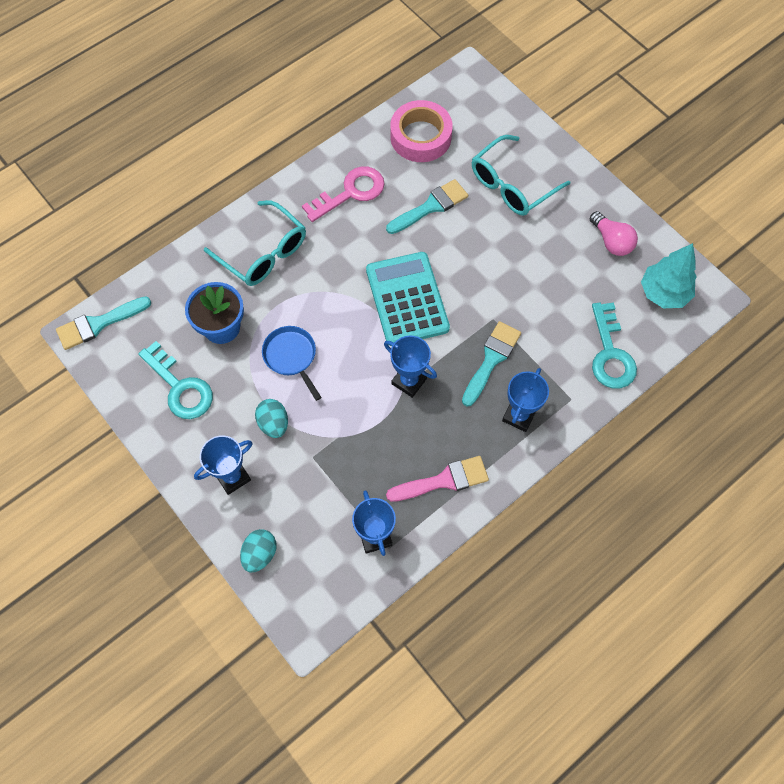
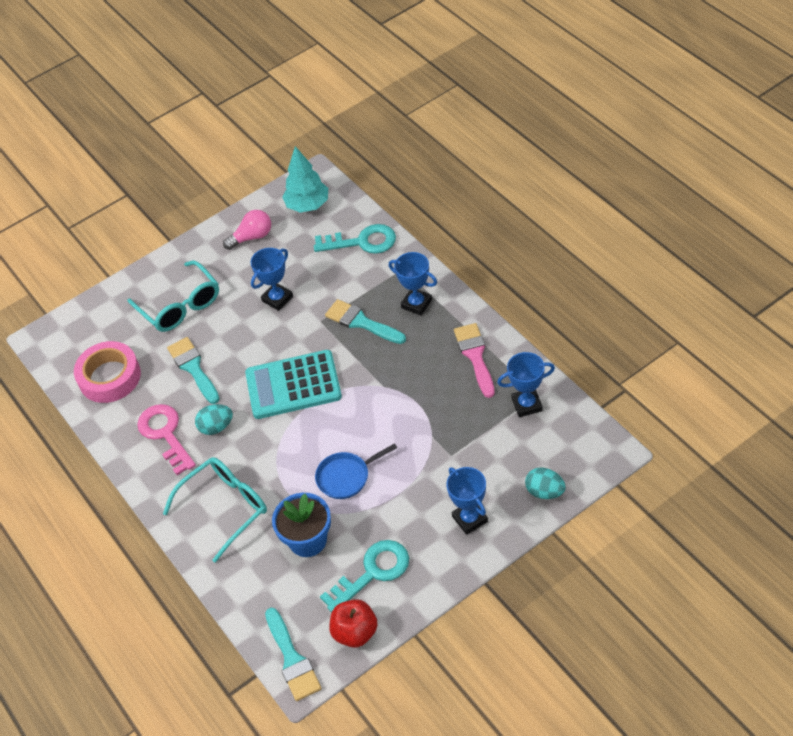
camera: 80 degrees left, 15 degrees down
turquoise egg [255,399,288,438] -> turquoise egg moved to [195,404,233,435]
blue trophy [384,336,437,398] -> blue trophy moved to [251,248,293,311]
none -> red apple [329,599,378,648]

